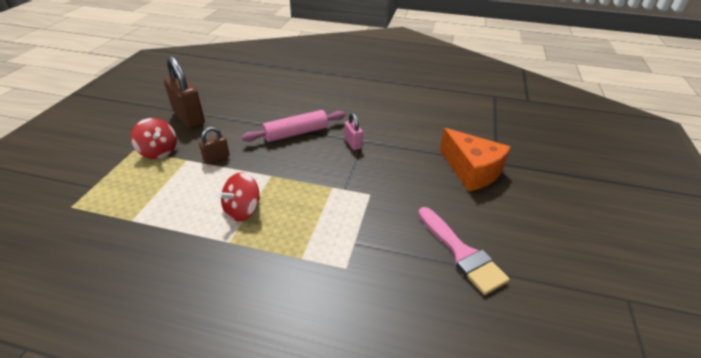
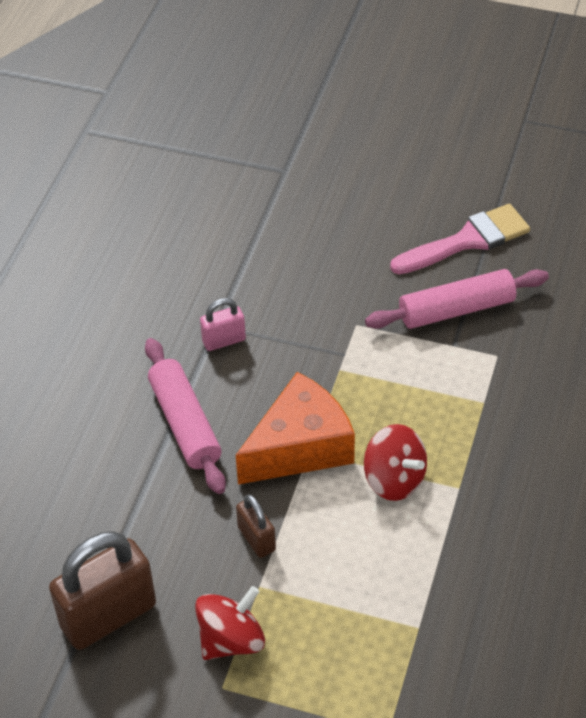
camera: 85 degrees left, 10 degrees up
orange cheese [440,128,511,192] -> orange cheese moved to [236,372,355,485]
none -> pink rolling pin [365,269,549,329]

